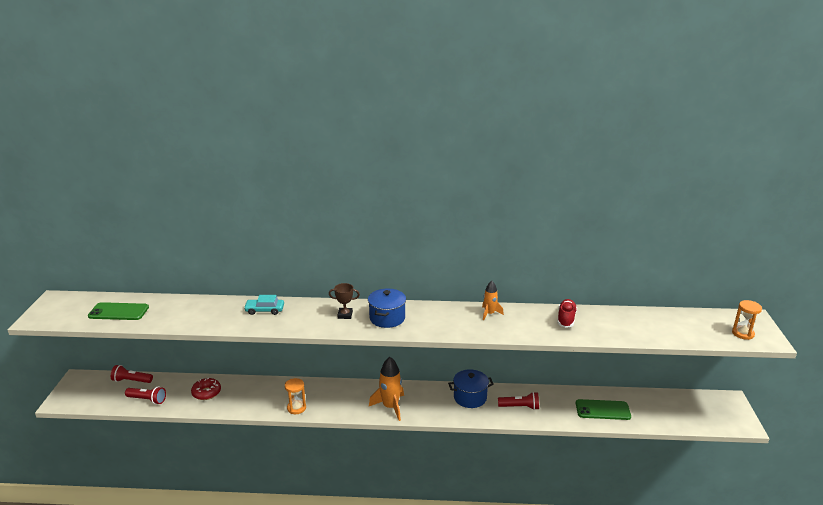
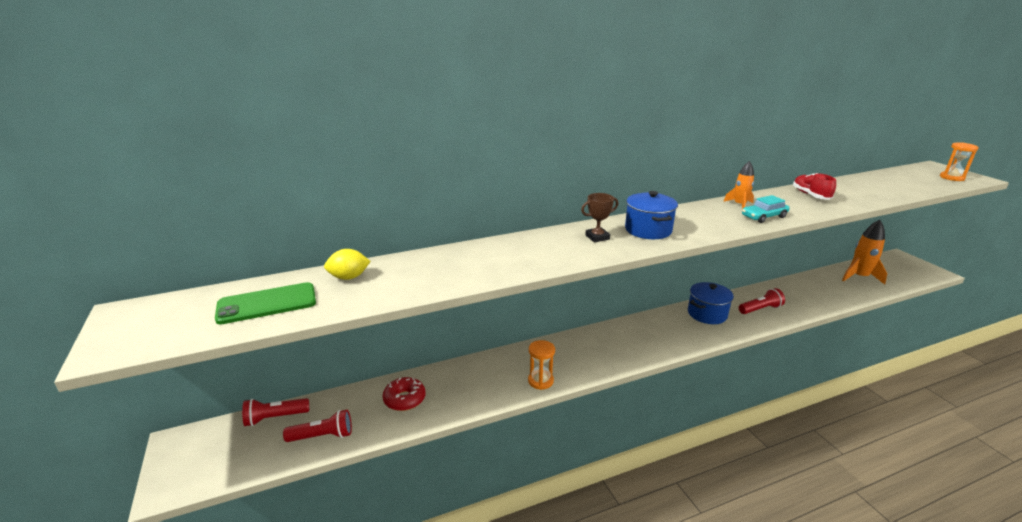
camera: 25 degrees left, 0 degrees up
turquoise car [244,295,284,315] -> turquoise car moved to [742,195,790,223]
orange rocket [369,357,404,421] -> orange rocket moved to [842,220,887,284]
green phone [576,399,631,420] -> none
none -> yellow lemon [324,249,371,280]

